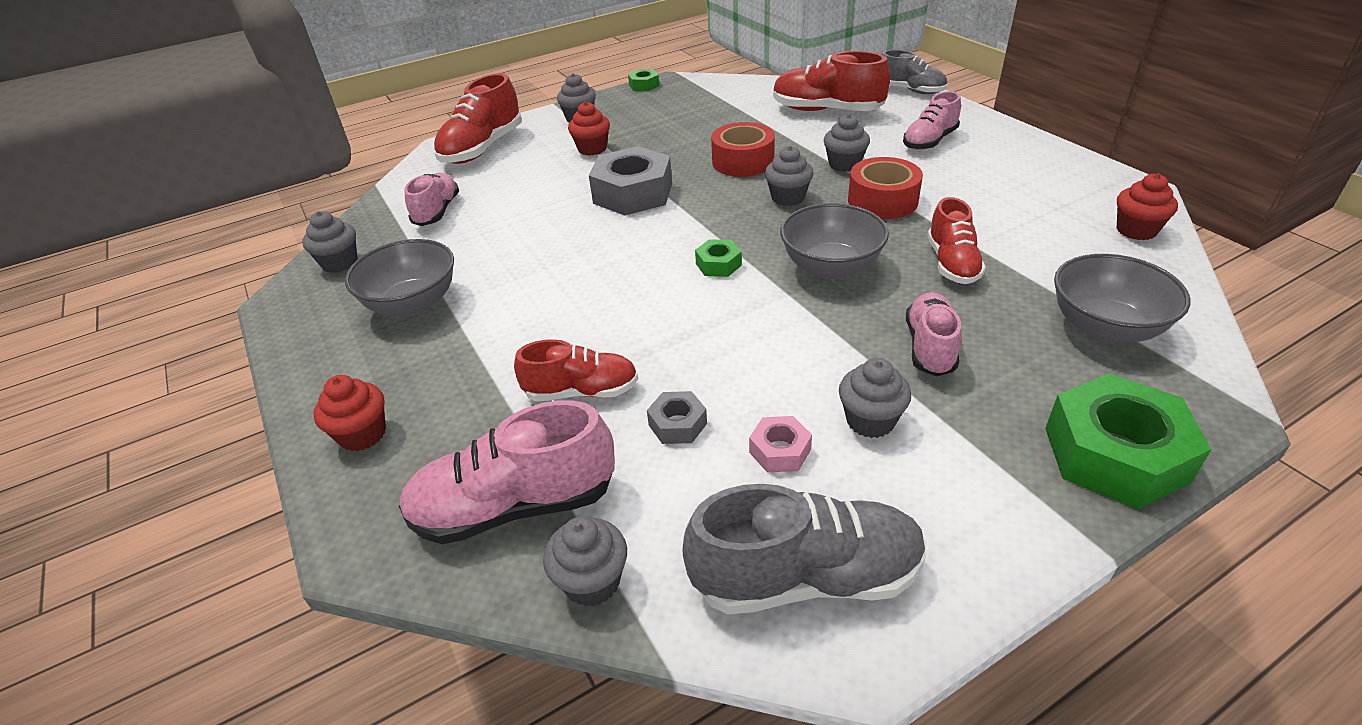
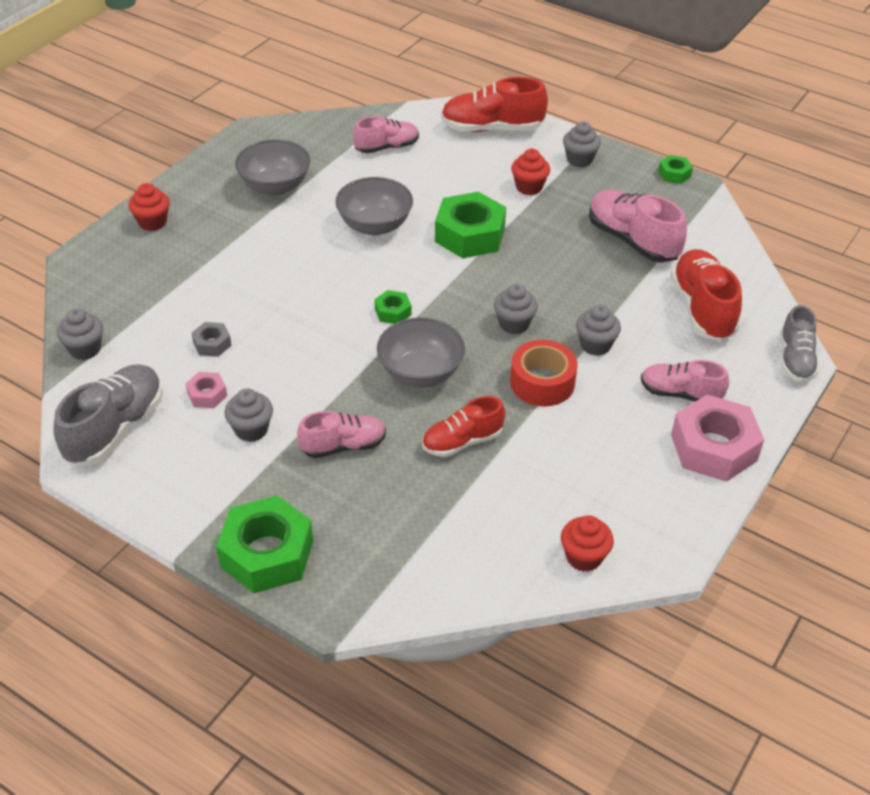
camera: 60 degrees right, 5 degrees up
grey cupcake [302,211,357,273] -> none
pink shoe [399,400,615,544] -> pink shoe moved to [589,190,687,263]
red shoe [514,339,638,401] -> none
grey nut [589,146,672,215] -> green nut [435,192,506,258]
grey shoe [682,484,927,615] -> grey shoe turned 120 degrees counterclockwise [53,364,163,465]
red tape [711,122,775,177] -> none
grey bowl [1054,254,1190,343] -> grey bowl moved to [335,177,413,235]
none -> pink nut [671,394,764,482]

